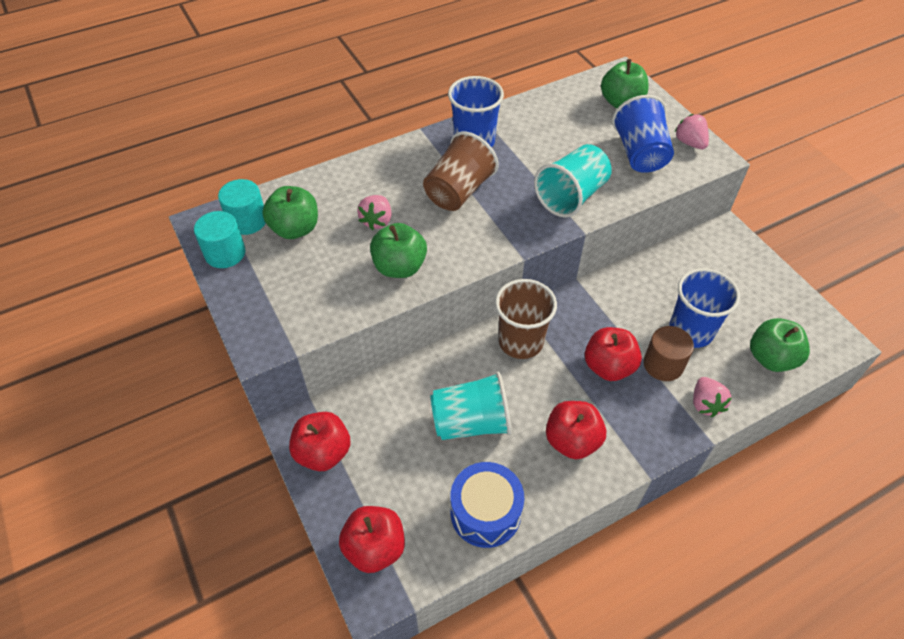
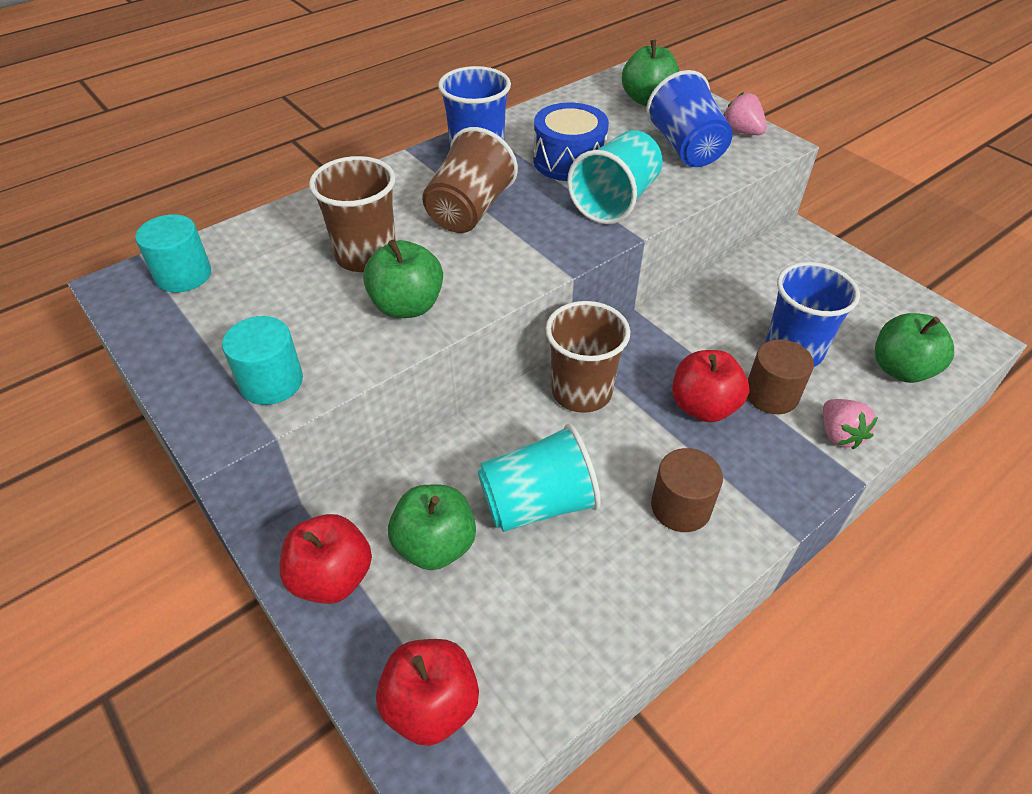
camera: 10 degrees left, 5 degrees down
turquoise cylinder [194,211,245,268] -> turquoise cylinder moved to [222,316,303,405]
green apple [262,186,318,239] -> green apple moved to [388,485,476,570]
pink strawberry [357,195,392,230] -> brown cup [309,156,396,272]
blue drum [451,462,524,548] -> blue drum moved to [533,103,609,181]
red apple [546,401,606,459] -> brown cylinder [651,448,723,532]

